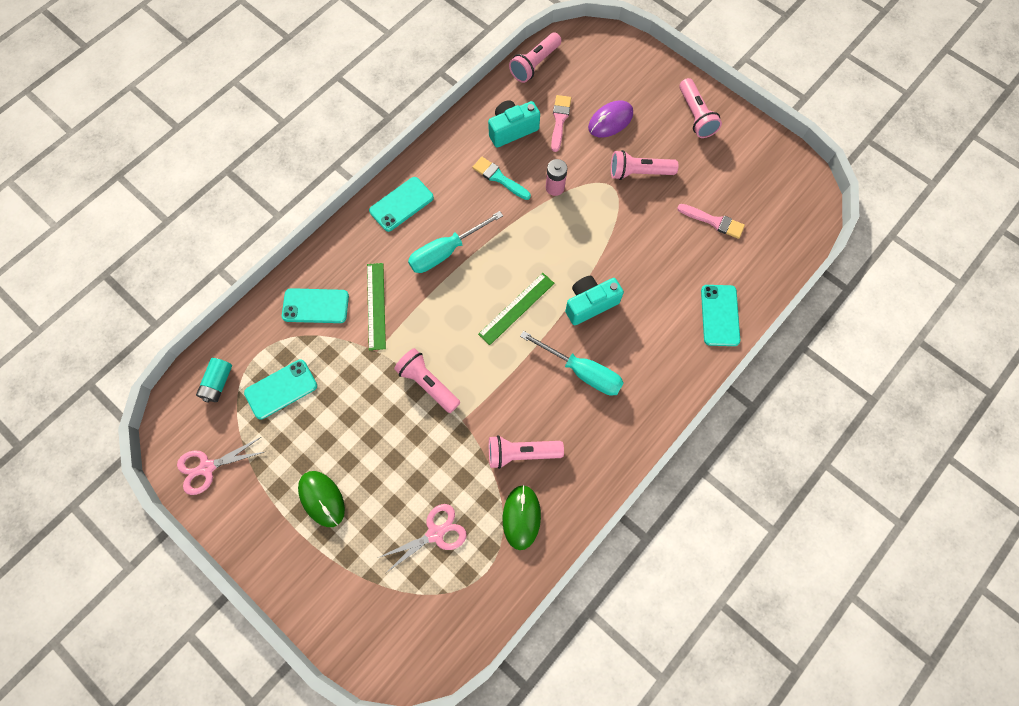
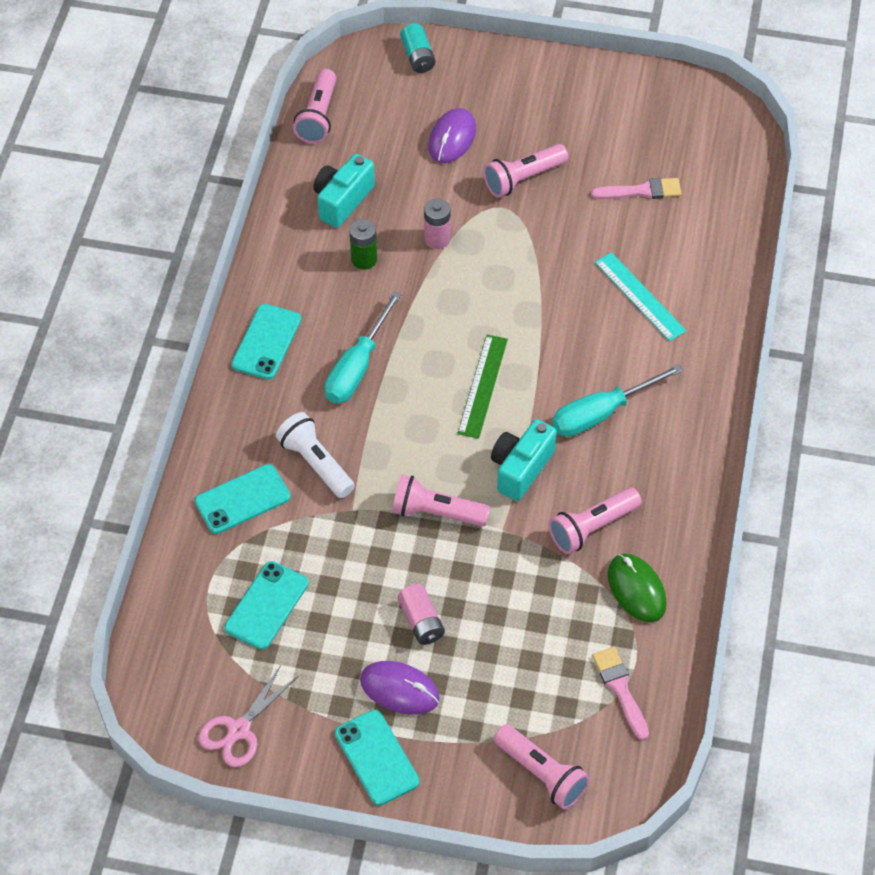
camera: 30 degrees left, 15 degrees down
turquoise battery [196,358,232,403] -> turquoise battery moved to [400,23,436,73]
green mouse [298,471,345,527] -> purple mouse [360,661,440,715]
green ruler [367,263,386,350] -> white flashlight [276,412,355,498]
pink scissors [378,504,467,573] -> none
turquoise brush [472,157,531,200] -> green battery [349,219,377,270]
turquoise screwdriver [520,331,624,396] -> turquoise screwdriver turned 150 degrees clockwise [552,364,683,437]
pink brush [551,95,571,152] -> pink brush moved to [592,647,649,740]
turquoise camera [565,276,624,325] -> turquoise camera moved to [491,419,557,501]
pink flashlight [679,78,722,138] -> pink flashlight moved to [494,724,590,810]
turquoise phone [701,285,740,346] -> turquoise phone moved to [335,710,419,806]
none -> pink battery [398,584,445,645]
none -> turquoise ruler [595,252,686,341]

